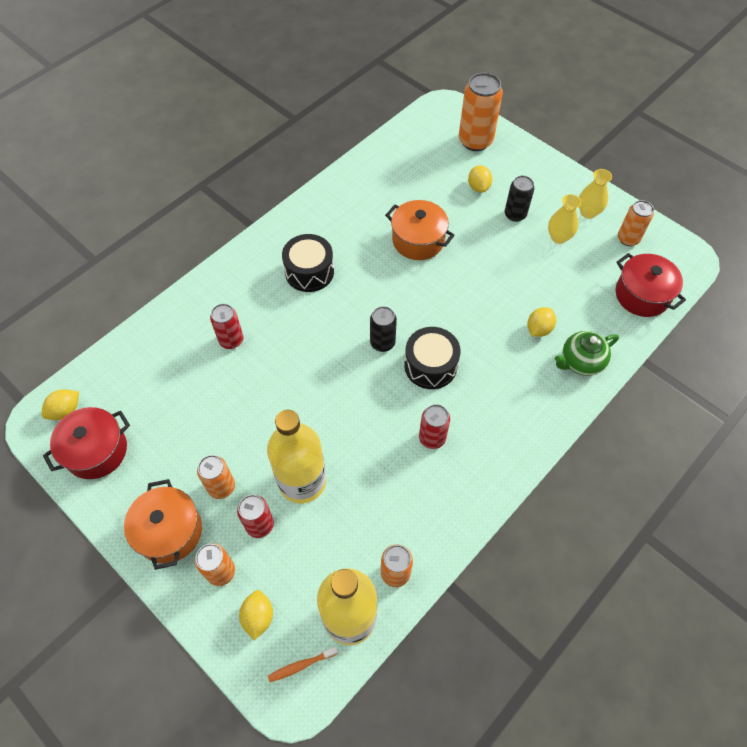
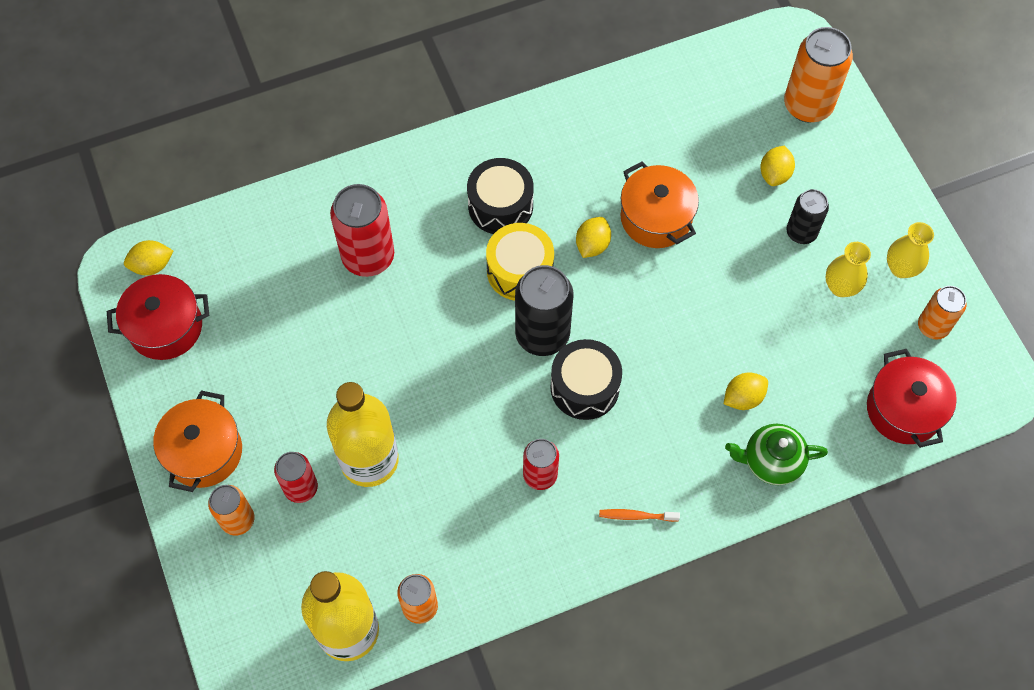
camera: 25 degrees right, 5 degrees up
orange can [197,455,235,499] -> none
red can [210,304,243,349] -> red can [330,184,394,277], size x1.66
yellow lemon [239,590,273,640] -> yellow lemon moved to [576,217,611,258]
orange toothbrush [268,647,338,682] -> orange toothbrush moved to [599,509,680,522]
black can [370,306,397,352] -> black can [515,265,573,356], size x1.66
none -> yellow drum [486,223,554,301]

